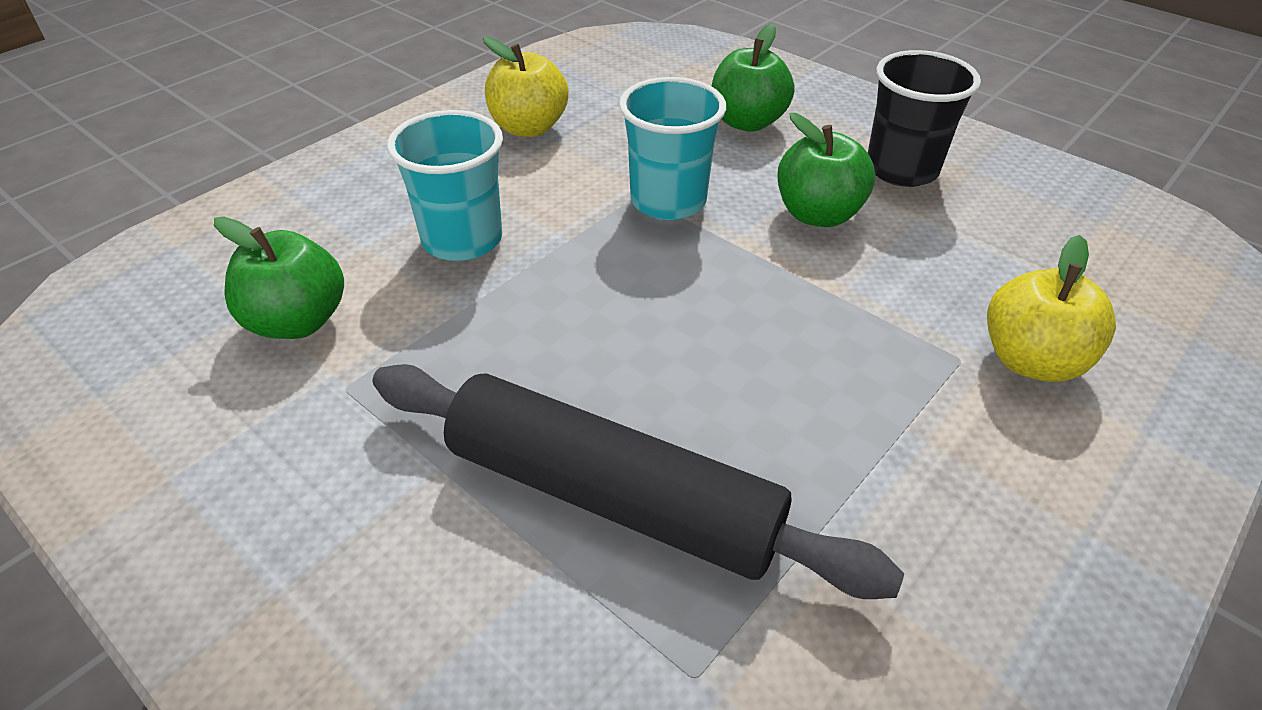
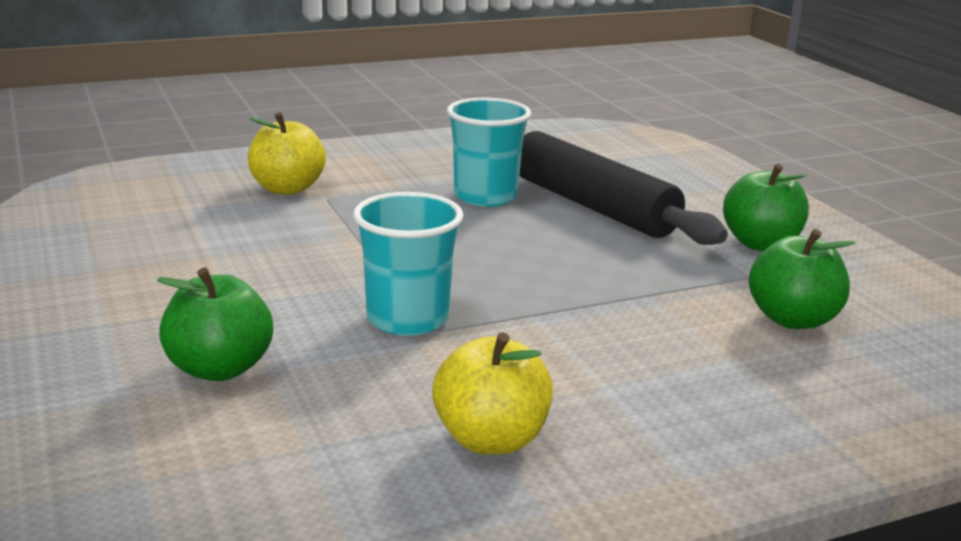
camera: 155 degrees left, 20 degrees down
turquoise cup [387,110,503,261] -> turquoise cup moved to [447,98,531,207]
green apple [777,113,875,227] -> green apple moved to [723,164,809,251]
black cup [868,50,981,187] -> none

